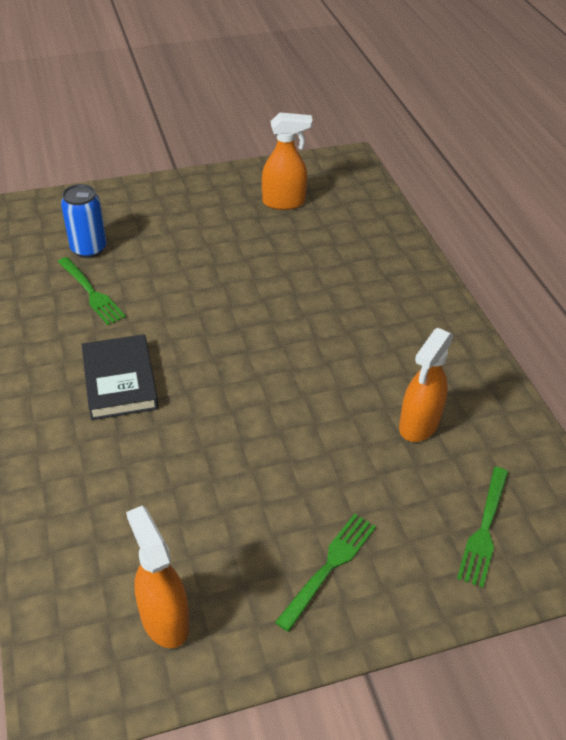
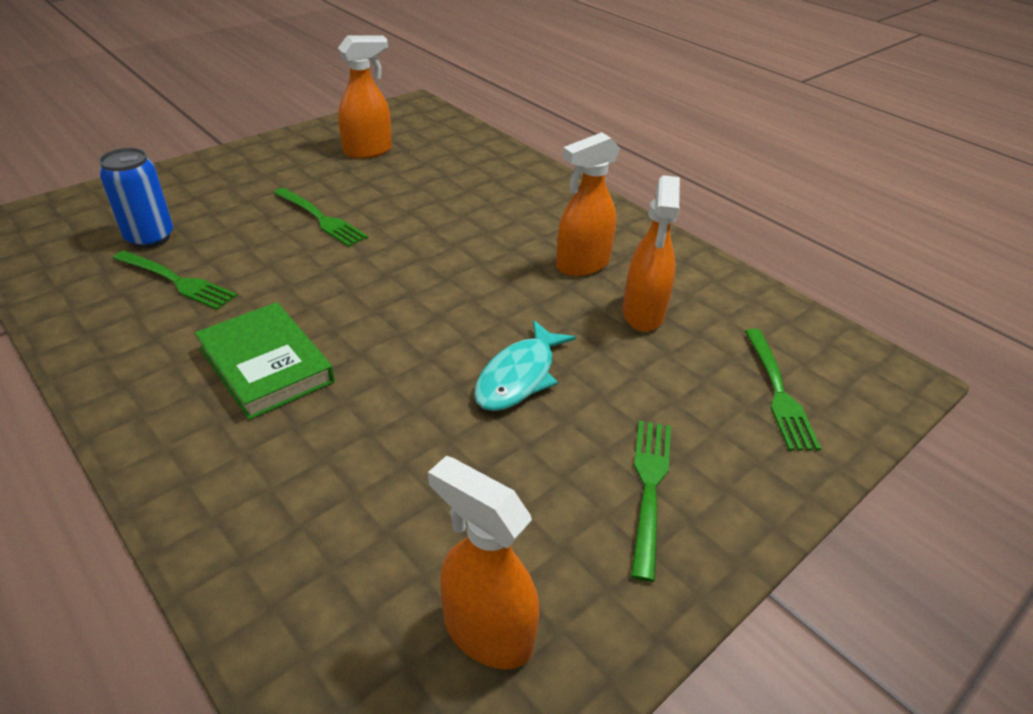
camera: 25 degrees left, 5 degrees down
black book [82,334,159,420] -> green book [195,302,335,420]
none -> green fork [274,188,368,247]
none -> turquoise fish [474,320,576,411]
none -> orange spray bottle [556,132,620,276]

